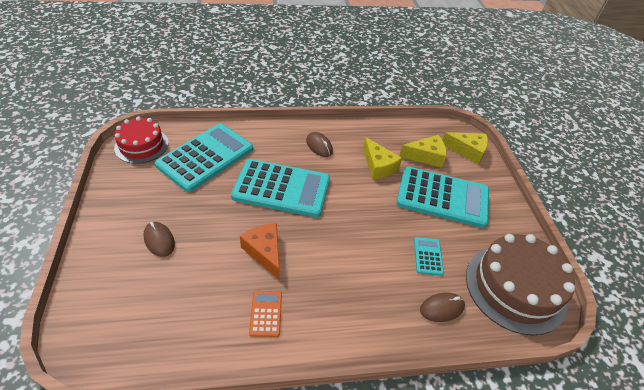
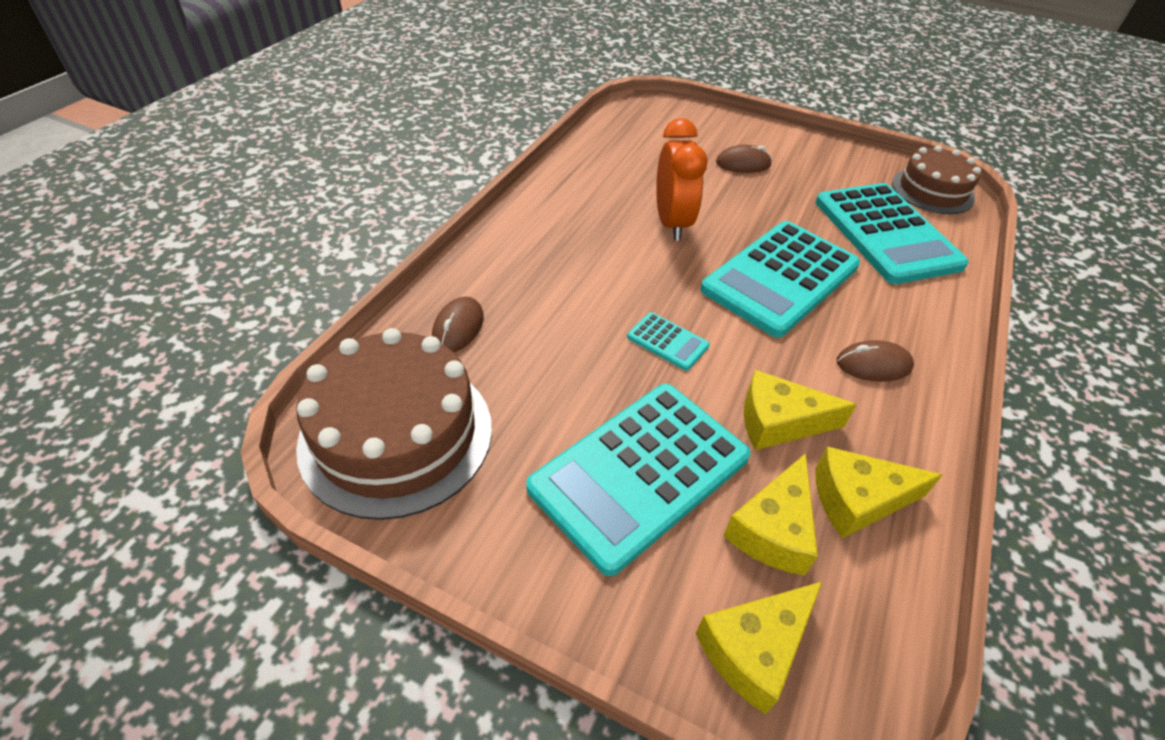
camera: 125 degrees right, 0 degrees up
red cake [114,116,169,164] -> brown cake [892,145,981,214]
orange cheese [240,223,279,279] -> orange clock [656,118,708,241]
orange calculator [249,291,282,337] -> none
turquoise calculator [414,237,444,276] -> turquoise calculator moved to [627,312,710,371]
none -> yellow cheese [815,446,942,538]

